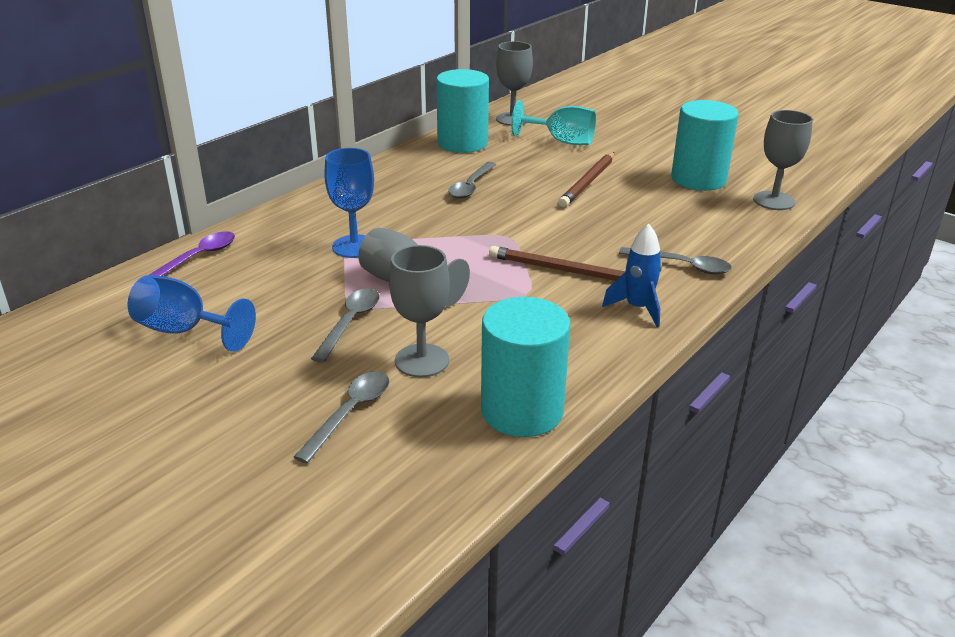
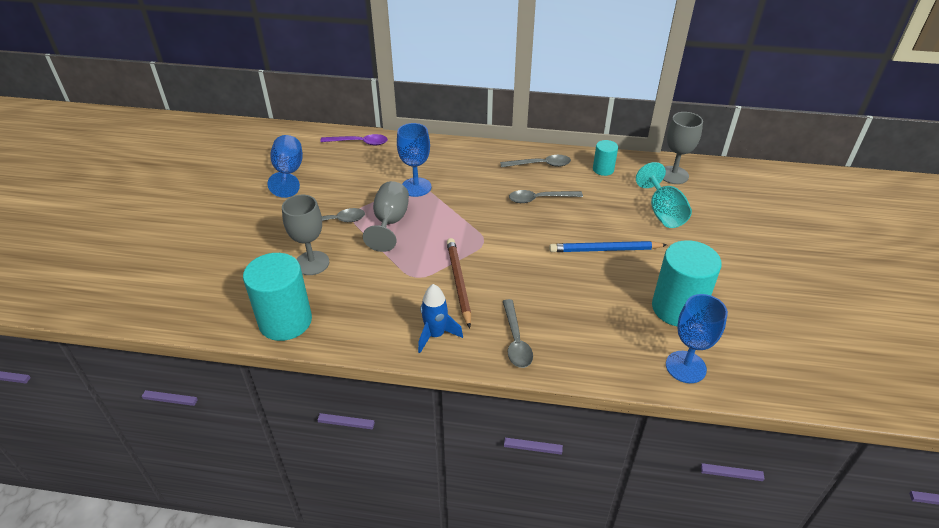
camera: 60 degrees right, 10 degrees up
grey spoon [294,371,389,463] -> grey spoon moved to [500,155,571,167]
turquoise cylinder [436,69,489,153] -> turquoise cylinder [593,140,618,176], size x0.51
brown pencil [558,152,615,207] -> blue pencil [549,241,667,252]
grey goblet [753,110,813,210] -> blue goblet [666,294,728,383]

